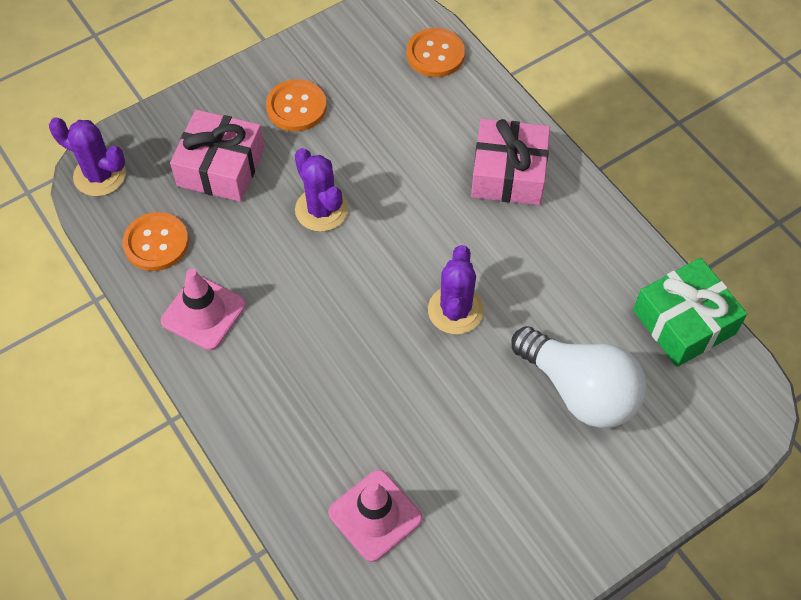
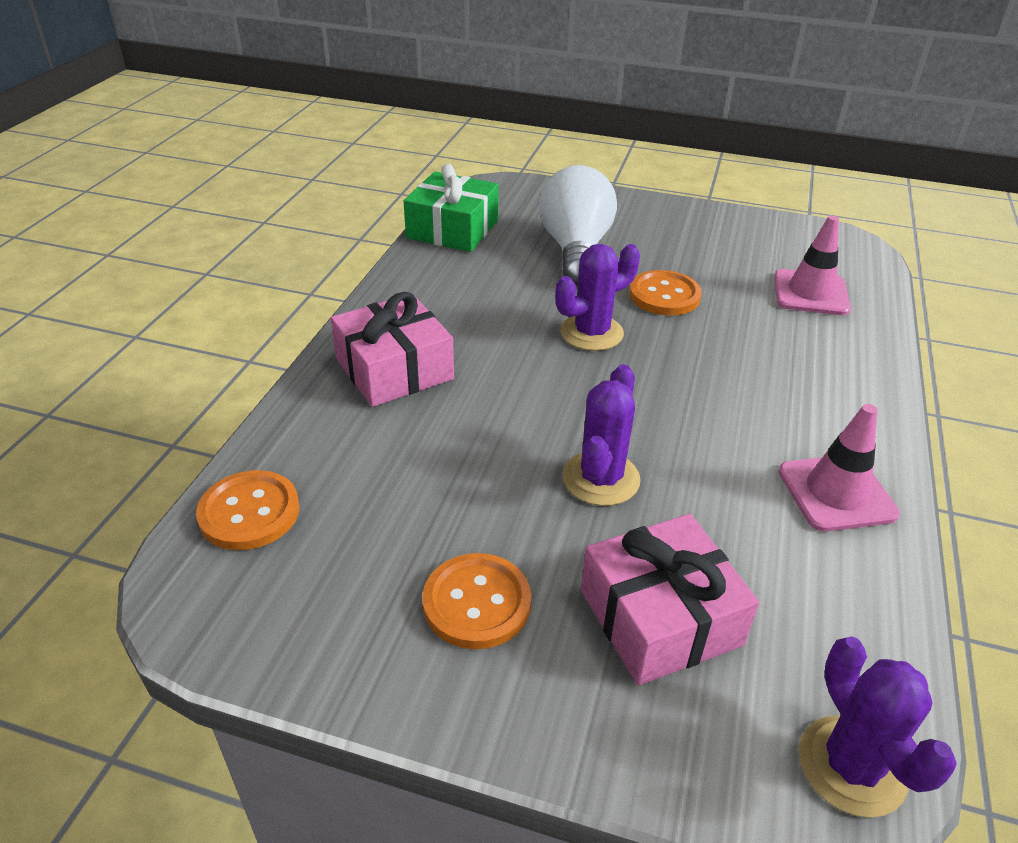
camera: 130 degrees left, 20 degrees down
orange button [123,212,189,271] -> orange button moved to [629,270,702,316]

